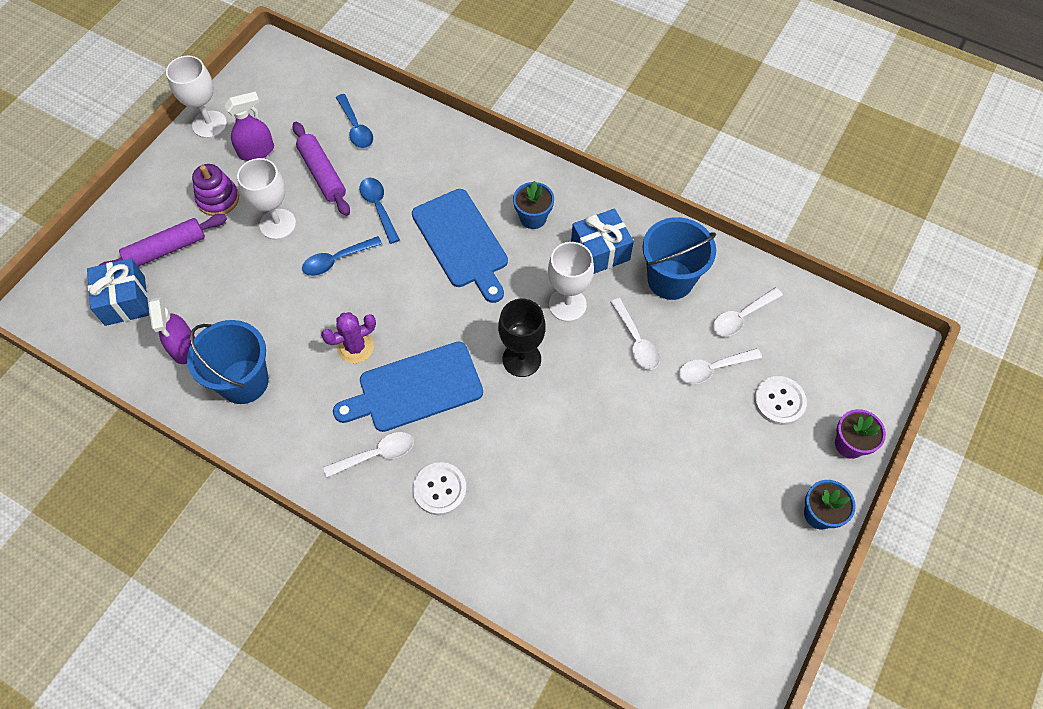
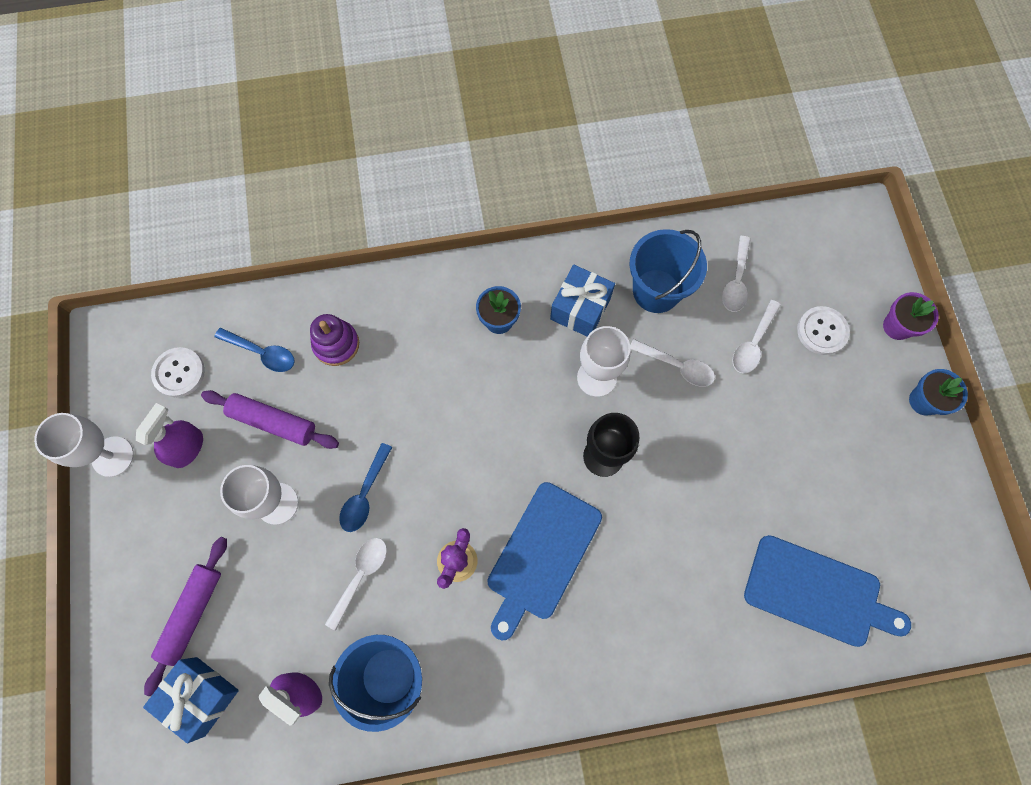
camera: 40 degrees left, 10 degrees up
purple stacking toy [192,164,239,216] -> purple stacking toy moved to [310,314,359,366]
white spoon [323,432,414,477] -> white spoon moved to [325,538,387,631]
blue spoon [360,178,400,244] -> none
blue cutting board [412,189,508,303] -> blue cutting board moved to [744,535,911,647]
white button [413,462,467,515] -> white button moved to [151,347,205,397]

